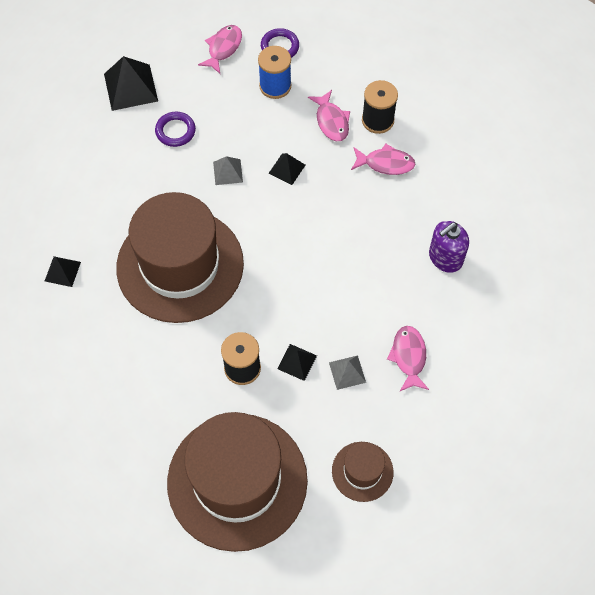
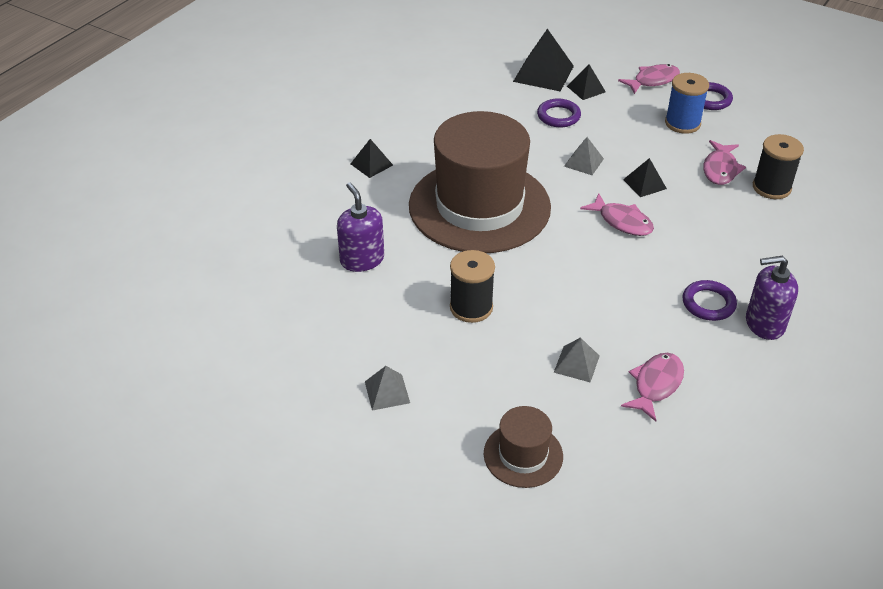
camera: 35 degrees right, 20 degrees down
brown hat [167,412,308,552] -> grey pyramid [365,366,410,410]
black pyramid [277,344,317,381] -> black pyramid moved to [567,64,606,100]
pink fish [351,143,415,175] -> pink fish moved to [580,194,654,236]
none -> purple soap dispenser [337,182,384,272]
none -> purple ring [683,280,737,321]

